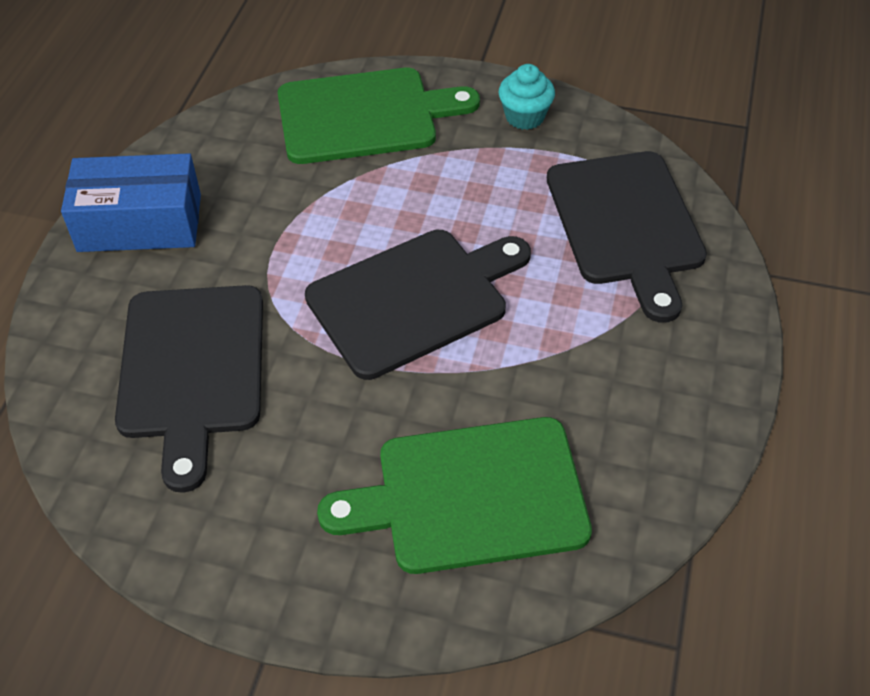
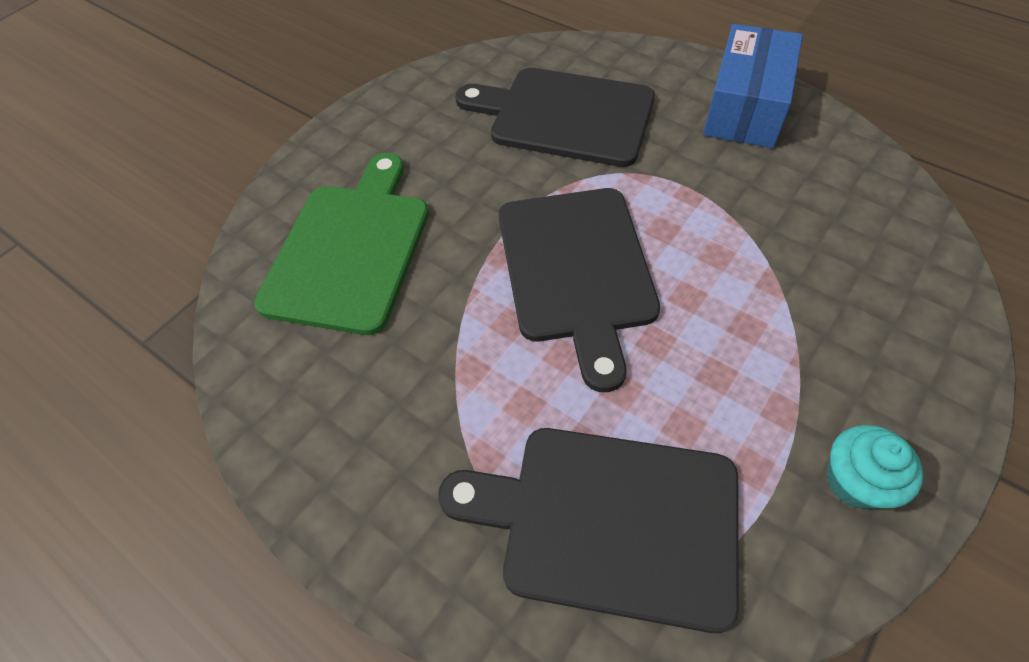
camera: 115 degrees right, 5 degrees up
green cutting board [278,68,480,164] -> none

